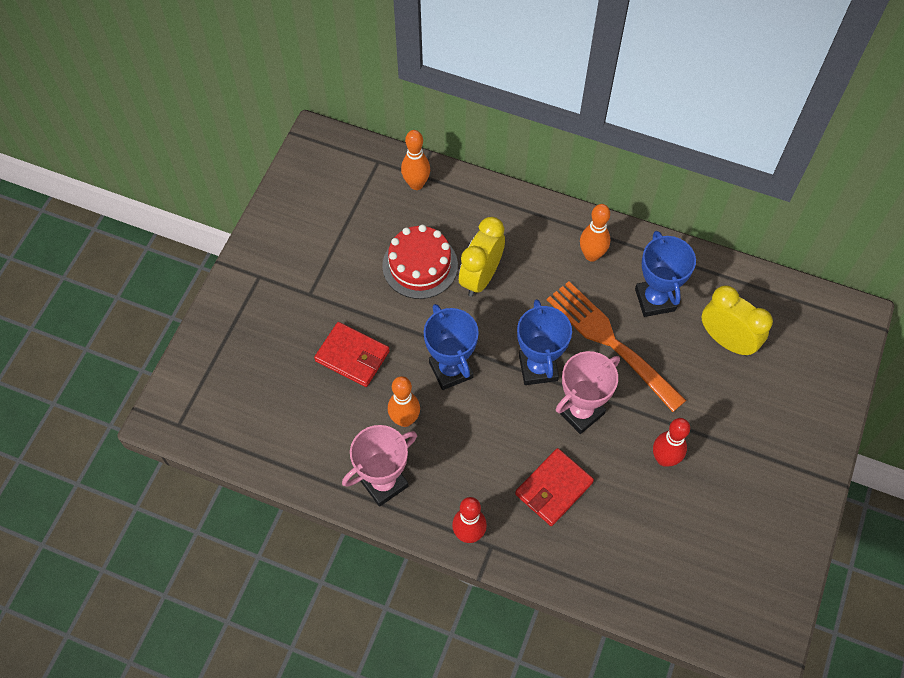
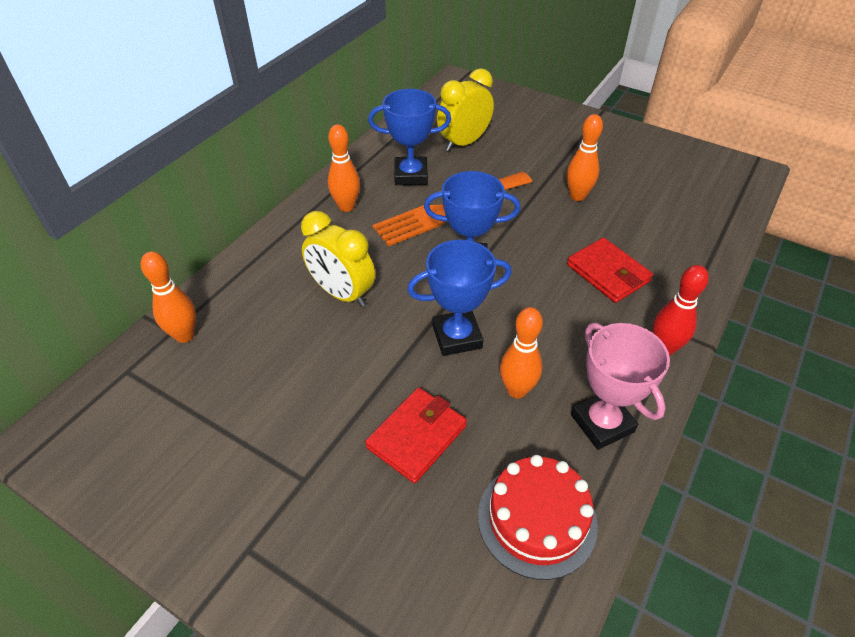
camera: 80 degrees left, 15 degrees down
red cake [382,225,458,299] -> red cake moved to [478,455,598,580]
pink trophy [555,351,620,434] -> none
red bowling pin [653,418,690,467] -> orange bowling pin [567,114,603,201]

